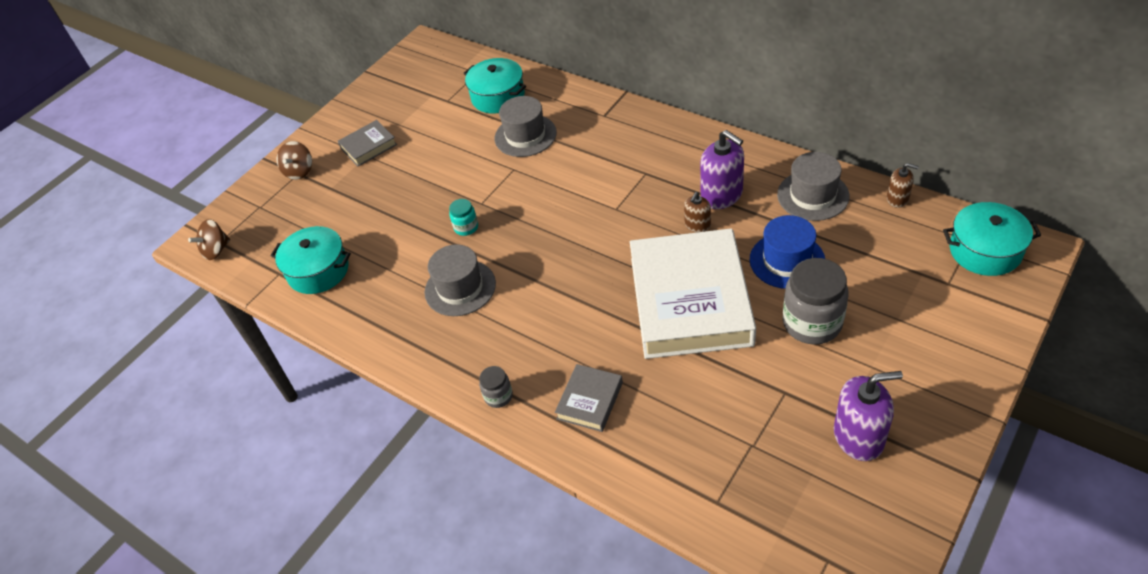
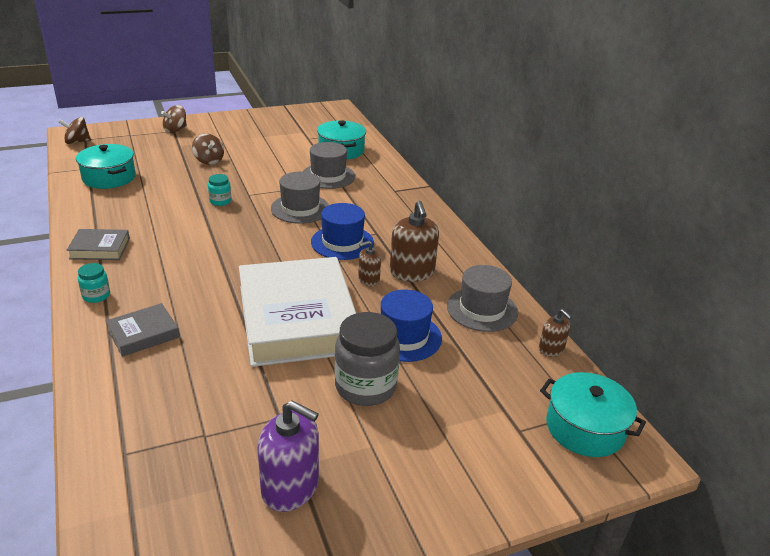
camera: 25 degrees right, 15 degrees down
grey book [338,120,397,166] -> grey book moved to [67,229,130,260]
grey hat [425,244,496,316] -> grey hat moved to [271,172,329,224]
grey jar [479,366,513,408] -> turquoise jar [78,263,110,303]
white book [630,228,756,359] -> white book turned 45 degrees counterclockwise [239,257,356,367]
purple soap dispenser [700,130,744,209] -> brown soap dispenser [390,201,439,282]
none -> brown spinning top [192,133,224,165]
none -> blue hat [311,203,374,260]

